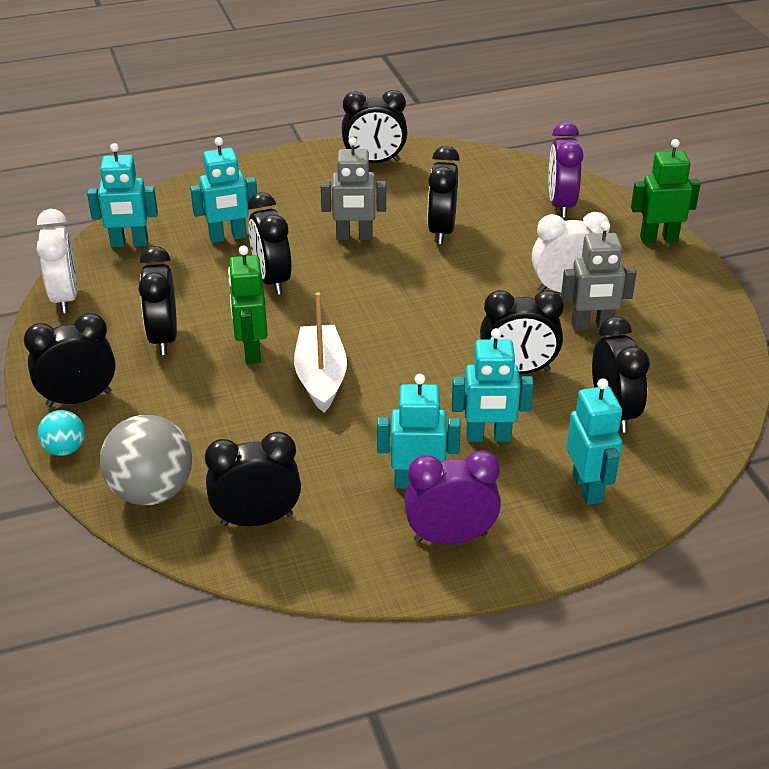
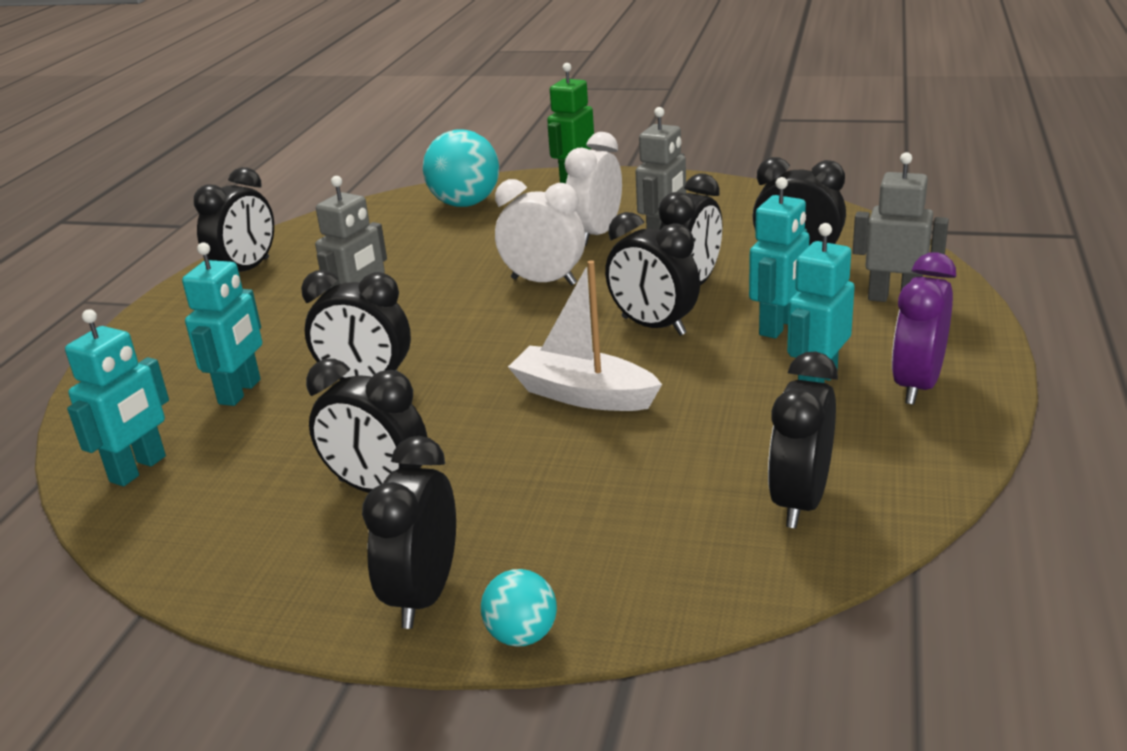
camera: 55 degrees left, 10 degrees down
white clock [37,209,77,313] -> white clock moved to [495,179,585,286]
grey ball [100,415,192,505] -> none
green robot [228,245,268,364] -> none
black clock [427,146,460,244] -> black clock moved to [605,212,700,336]
purple clock [549,122,584,218] -> turquoise ball [423,129,499,207]
turquoise robot [567,378,622,505] -> grey robot [853,152,949,302]

